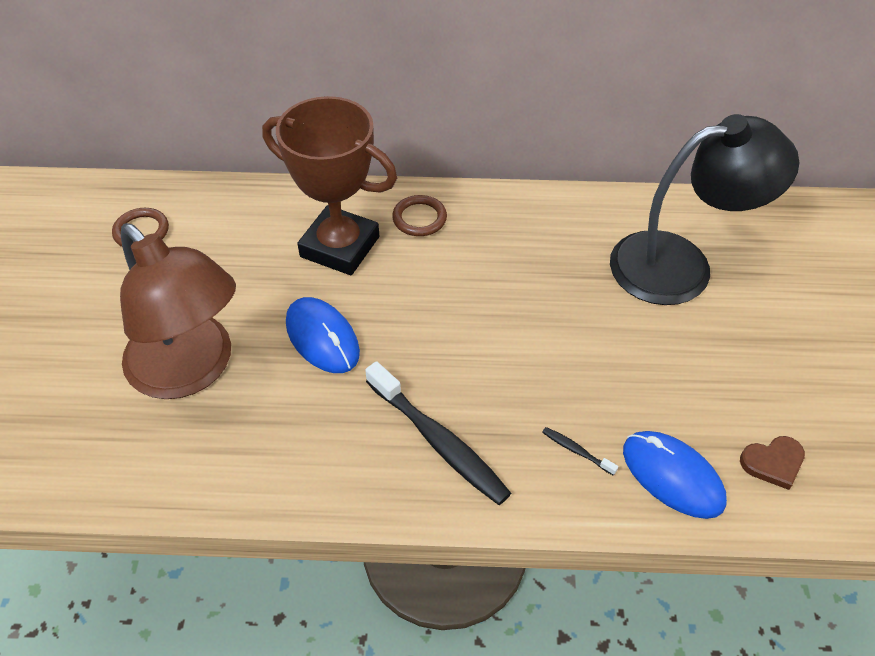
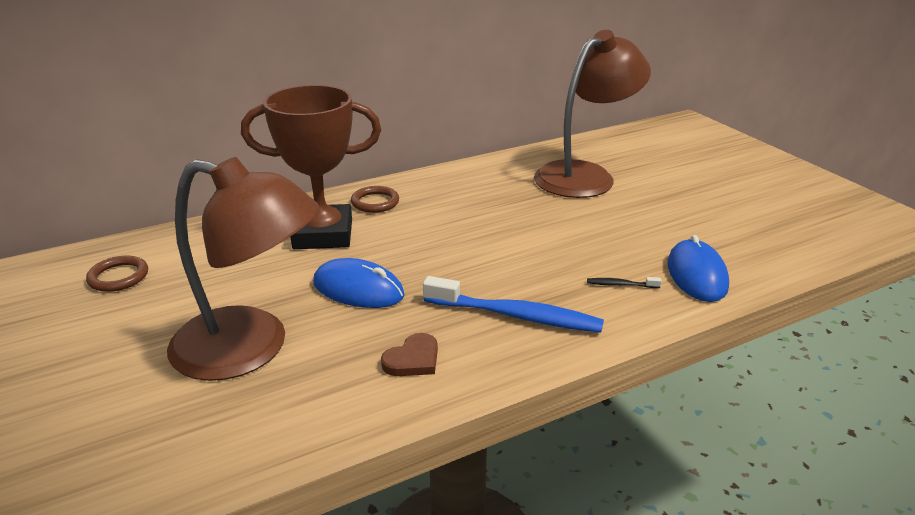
camera: 30 degrees left, 20 degrees down
black toothbrush [365,361,511,505] -> blue toothbrush [423,276,604,333]
black lamp [610,114,799,305] -> brown lamp [534,30,651,198]
blue mouse [623,431,727,519] -> blue mouse turned 75 degrees clockwise [668,235,729,302]
brown heart [740,436,805,490] -> brown heart moved to [381,333,438,376]

